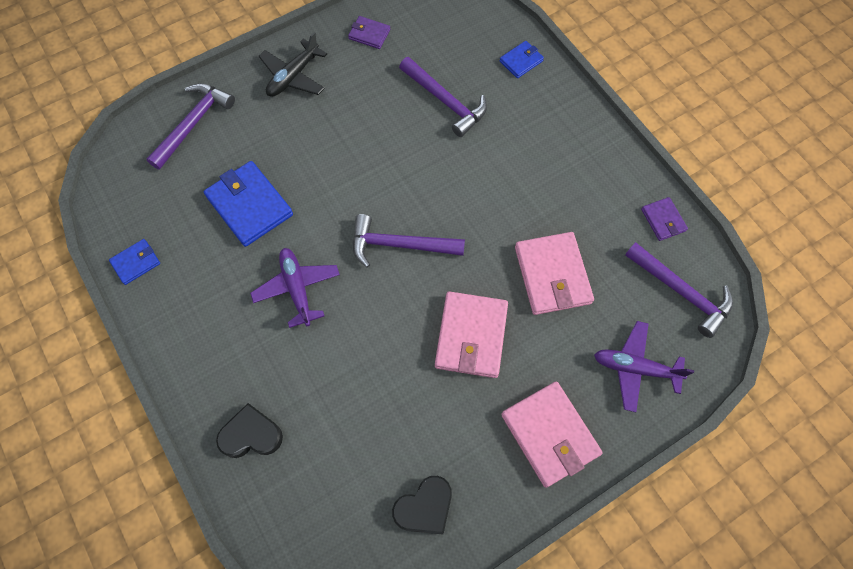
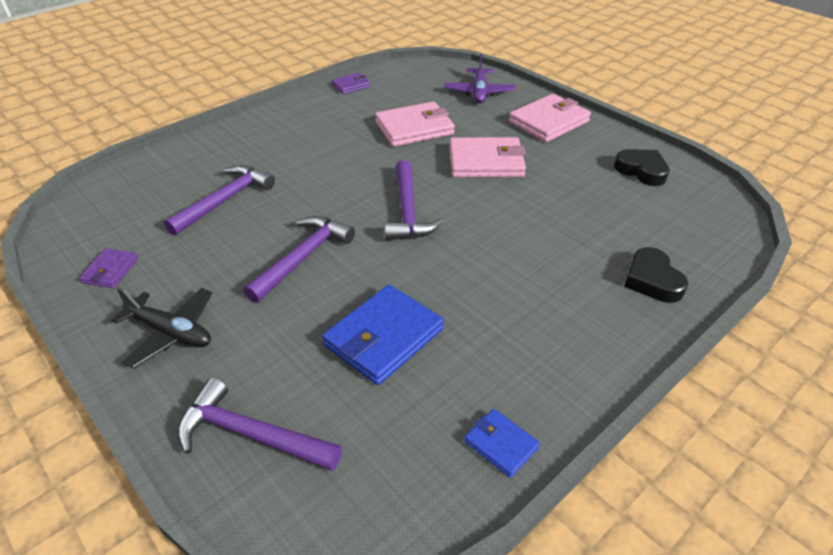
camera: 100 degrees left, 25 degrees down
purple plane [250,248,340,328] -> none
blue wallet [500,41,544,78] -> none
purple hammer [625,242,733,338] -> purple hammer moved to [244,216,355,303]

